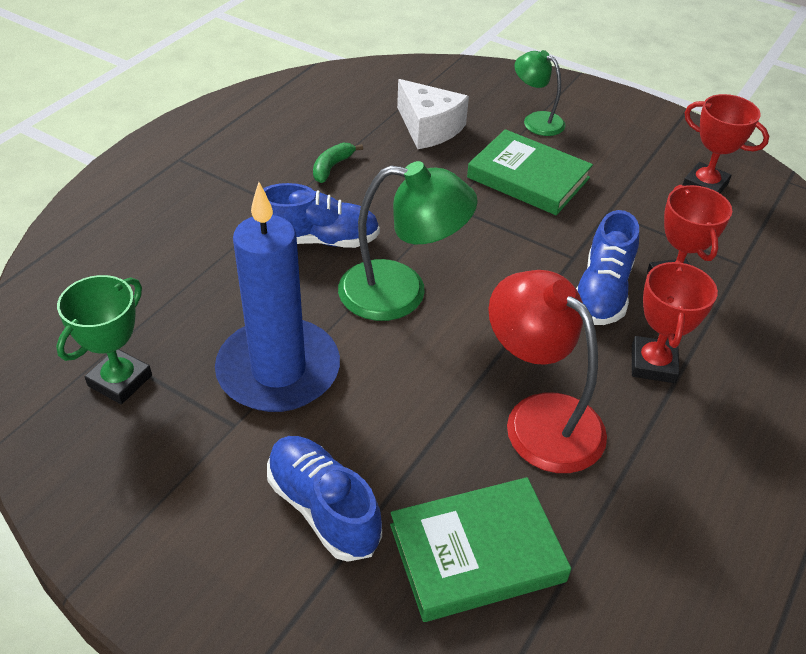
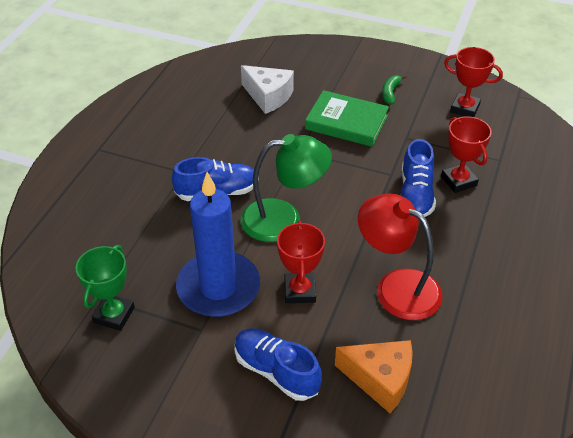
camera: 10 degrees left, 0 degrees up
green banana [313,143,363,183] -> green banana moved to [382,75,406,105]
green book [390,477,571,622] -> orange cheese [335,340,413,413]
green lamp [514,50,565,136] -> none
red trophy [632,261,718,383] -> red trophy moved to [277,221,325,303]

